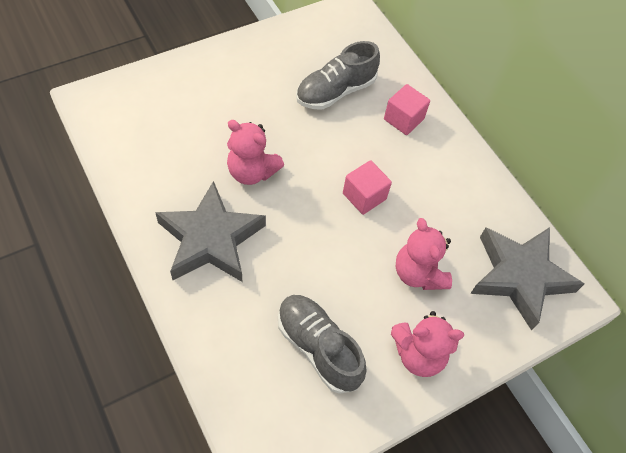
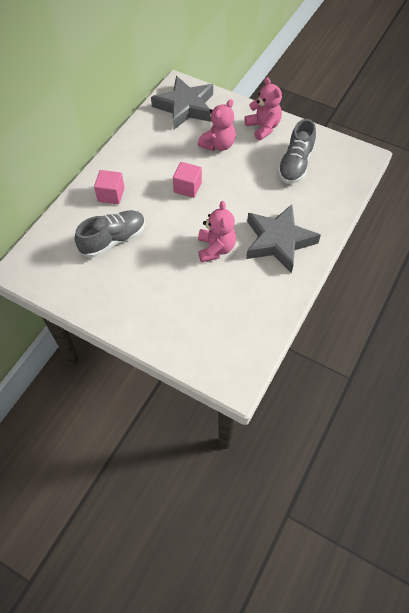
camera: 115 degrees left, 0 degrees up
grey shoe [296,41,380,110] -> grey shoe turned 60 degrees counterclockwise [75,210,145,258]

